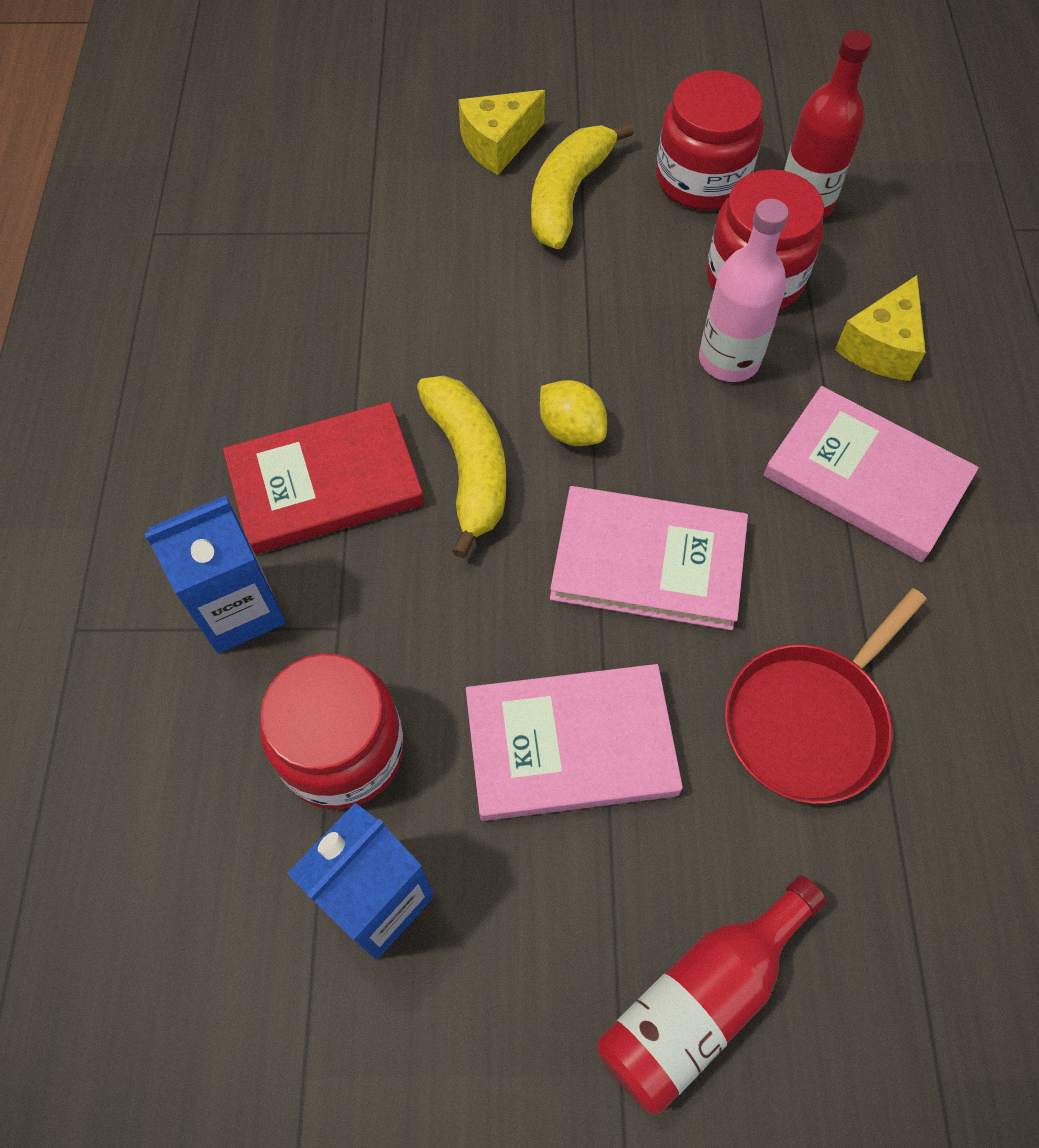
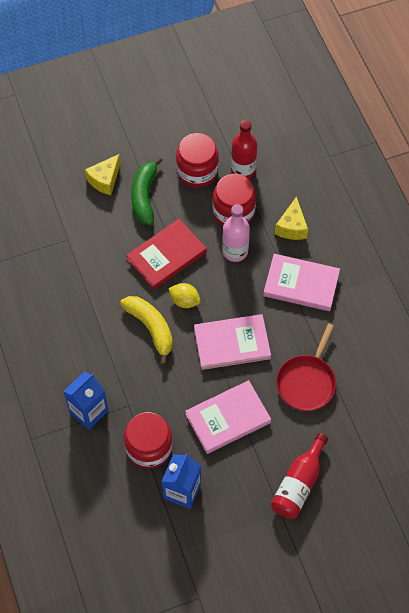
camera: 20 degrees left, 0 degrees up
red book [223,402,424,555] -> red book moved to [126,219,207,290]
yellow banana [531,122,634,249] -> green banana [131,157,163,226]

